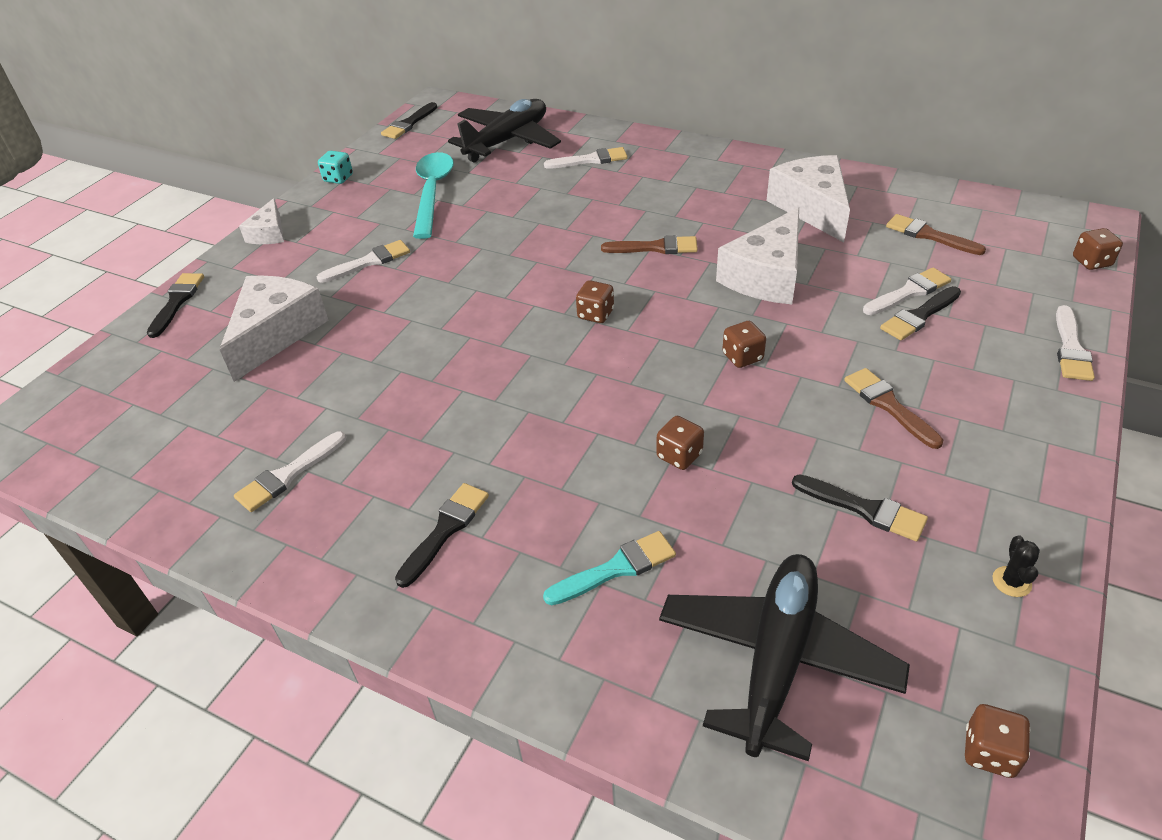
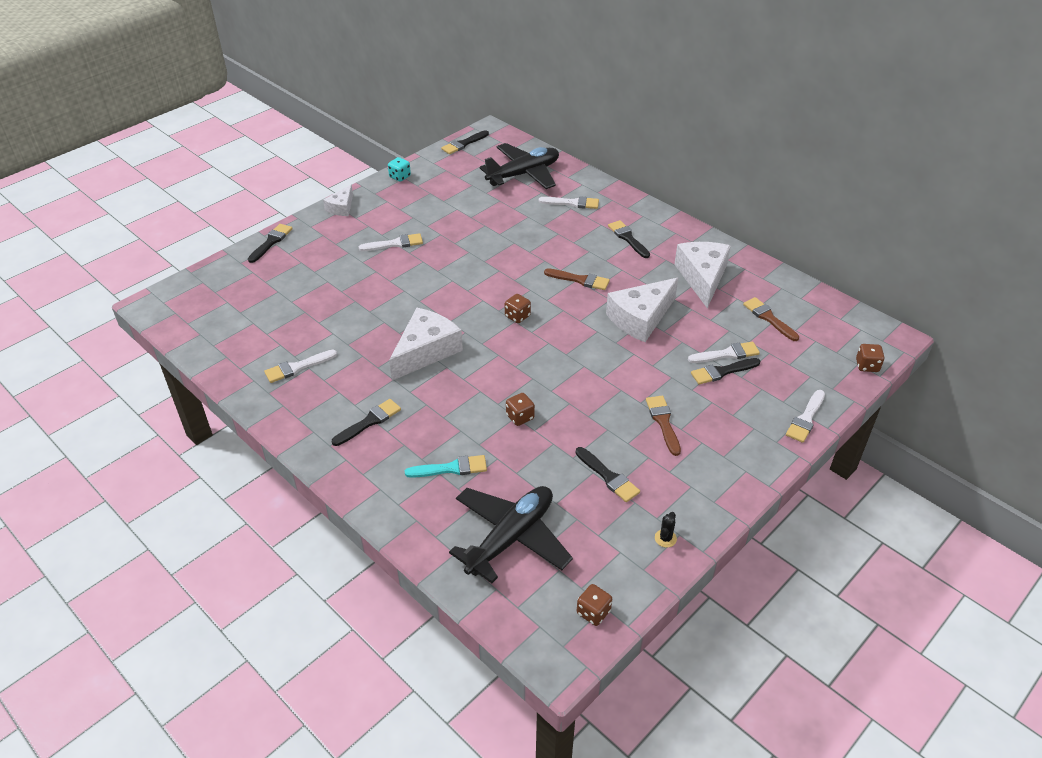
camera: 15 degrees right, 0 degrees up
white cheese [219,276,329,382] -> white cheese moved to [389,308,463,381]
turquoise spoon [413,152,454,239] -> none
brown dice [722,321,766,368] -> none
none -> black brush [608,220,650,258]

